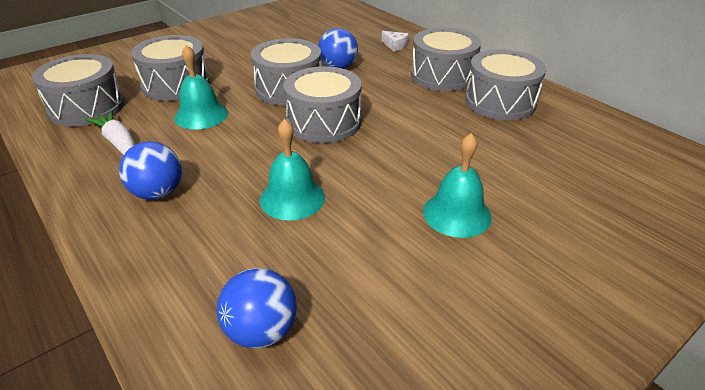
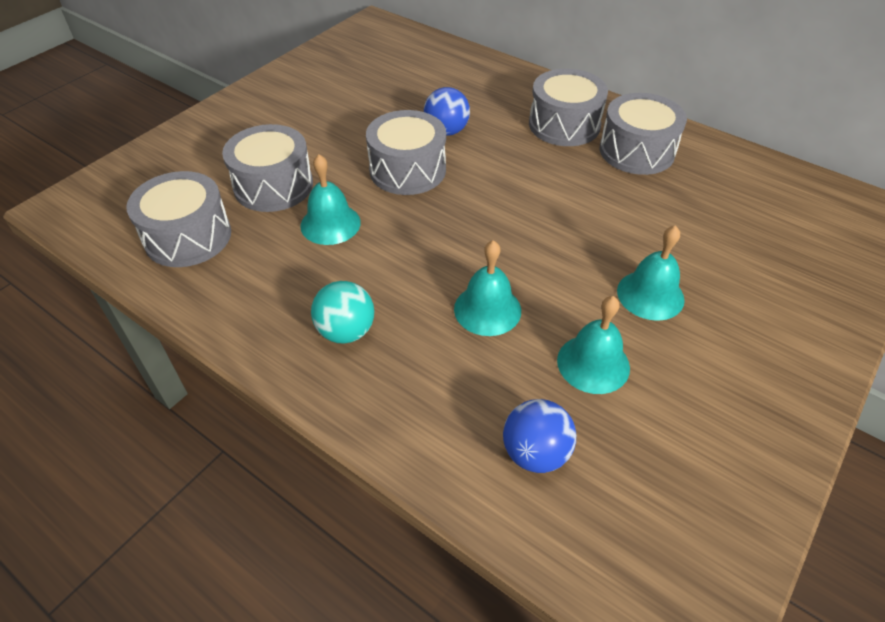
camera: 15 degrees left, 10 degrees up
white carrot [85,110,135,155] -> none
blue ball [119,141,182,200] -> turquoise ball [311,281,374,344]
grey drum [283,66,362,143] -> none
white cheese [382,31,409,51] -> none
none -> turquoise bell [557,296,630,394]

